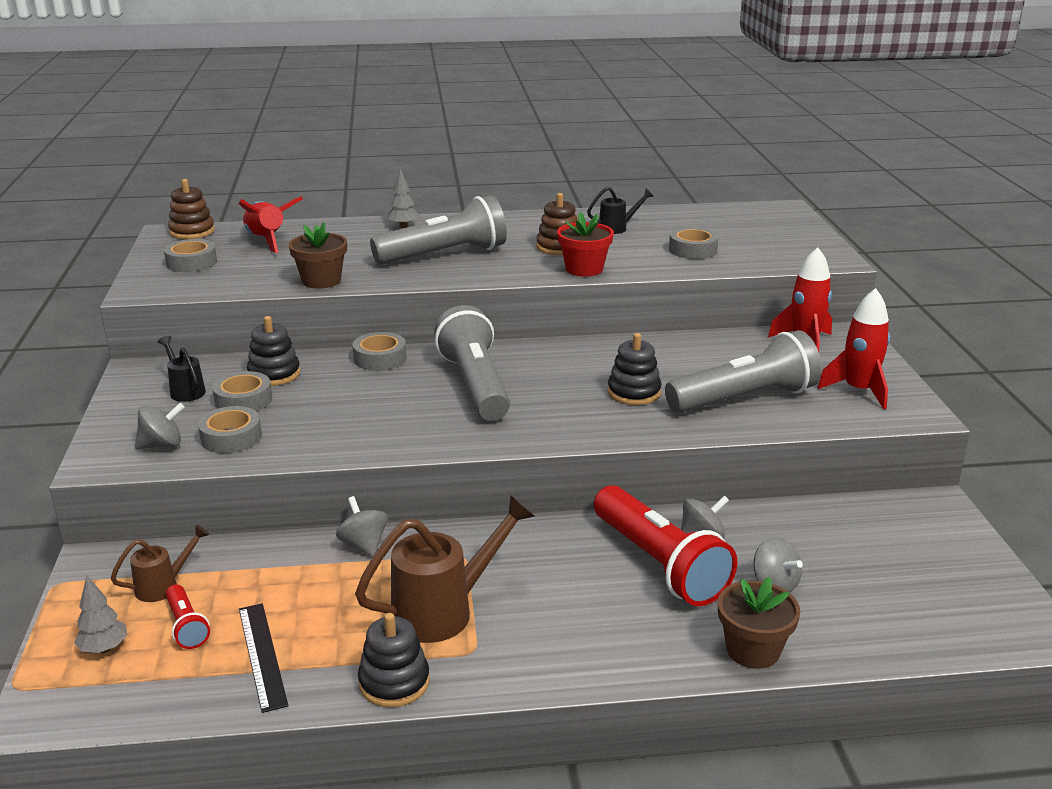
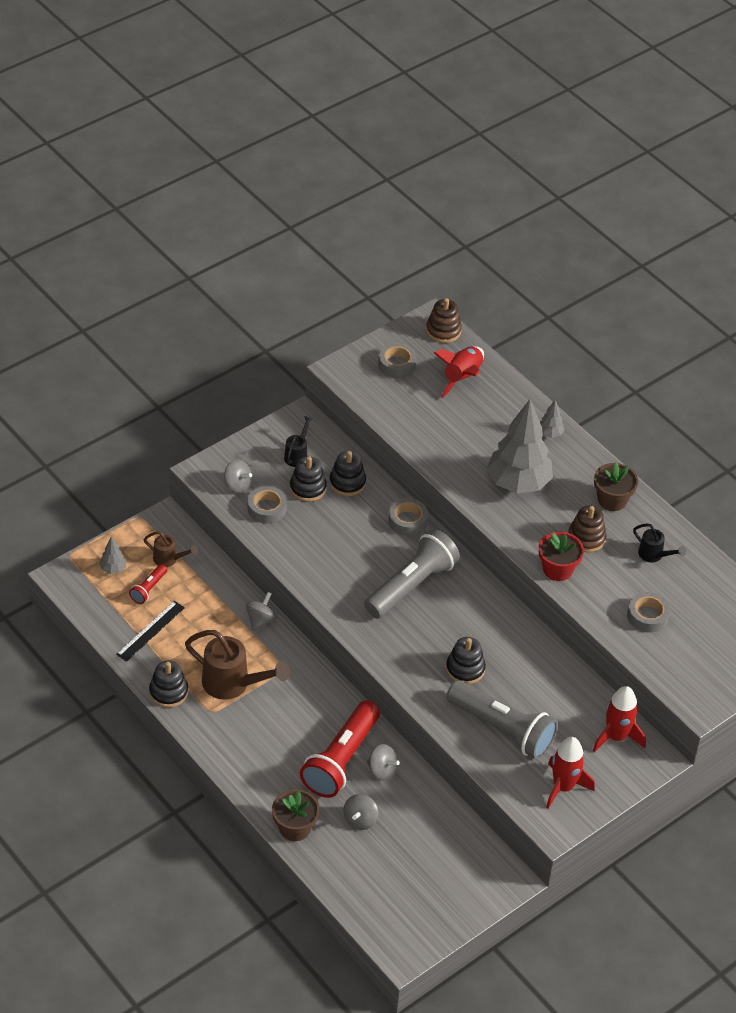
camera: 55 degrees right, 20 degrees up
grey tape [212,371,272,411] -> black stacking toy [290,456,327,502]
brown flower pot [288,222,347,289] -> brown flower pot moved to [594,463,638,511]
grey flashlight [370,195,507,264] -> grey tree [487,399,553,493]

